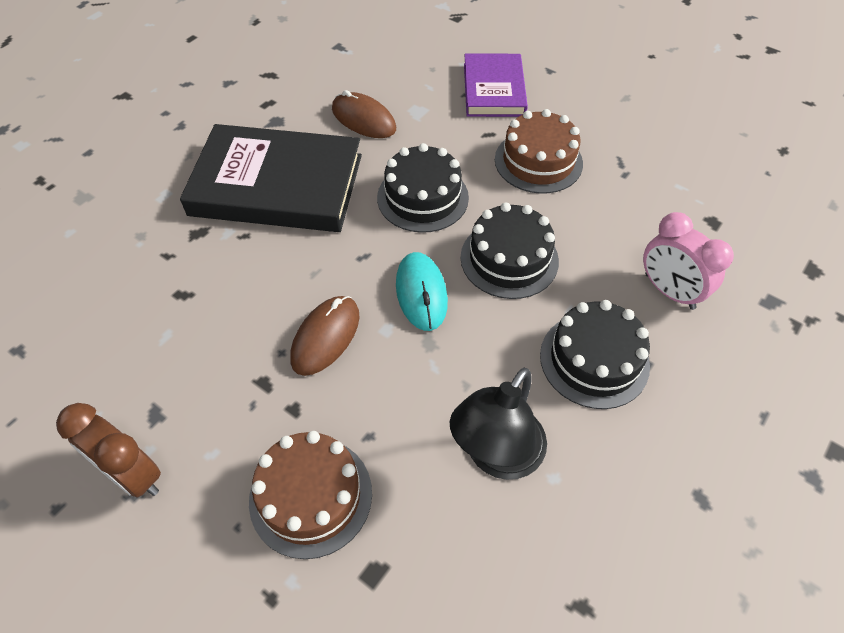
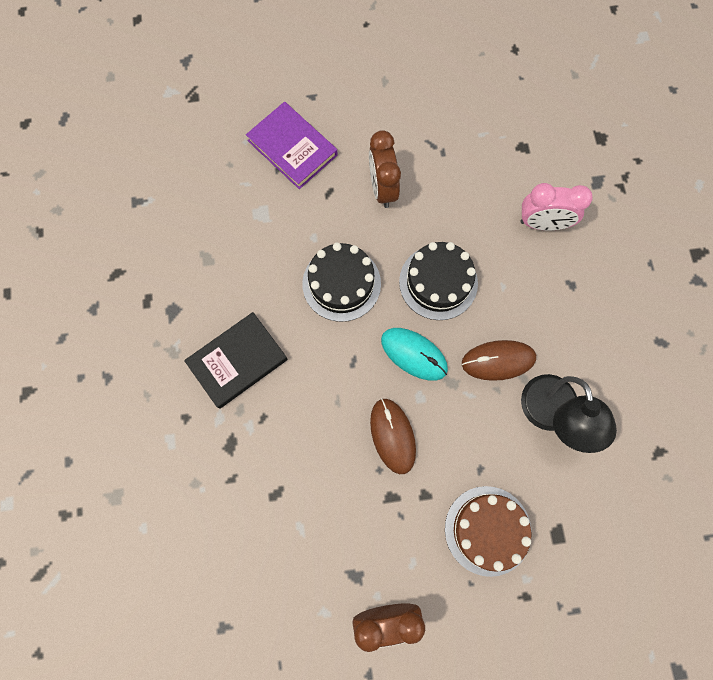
camera: 45 degrees left, 20 degrees up
black book [180,124,362,232] -> black book [184,312,288,409], size x0.60
brown mouse [332,90,396,138] -> brown mouse moved to [462,340,536,381]
brown cake [495,109,583,194] -> brown clock [369,130,401,208]
black cake [540,300,650,409] -> none

